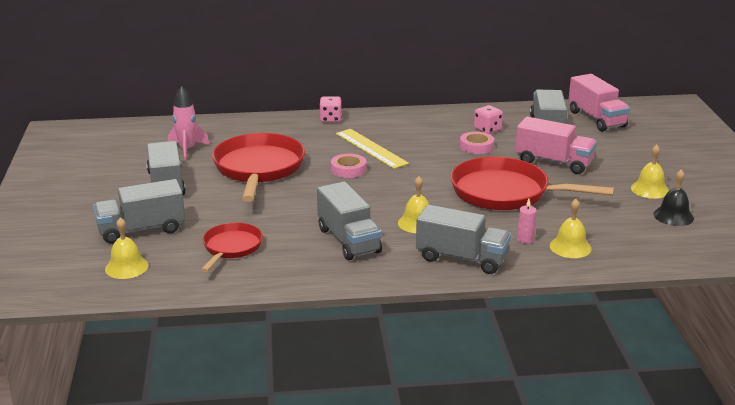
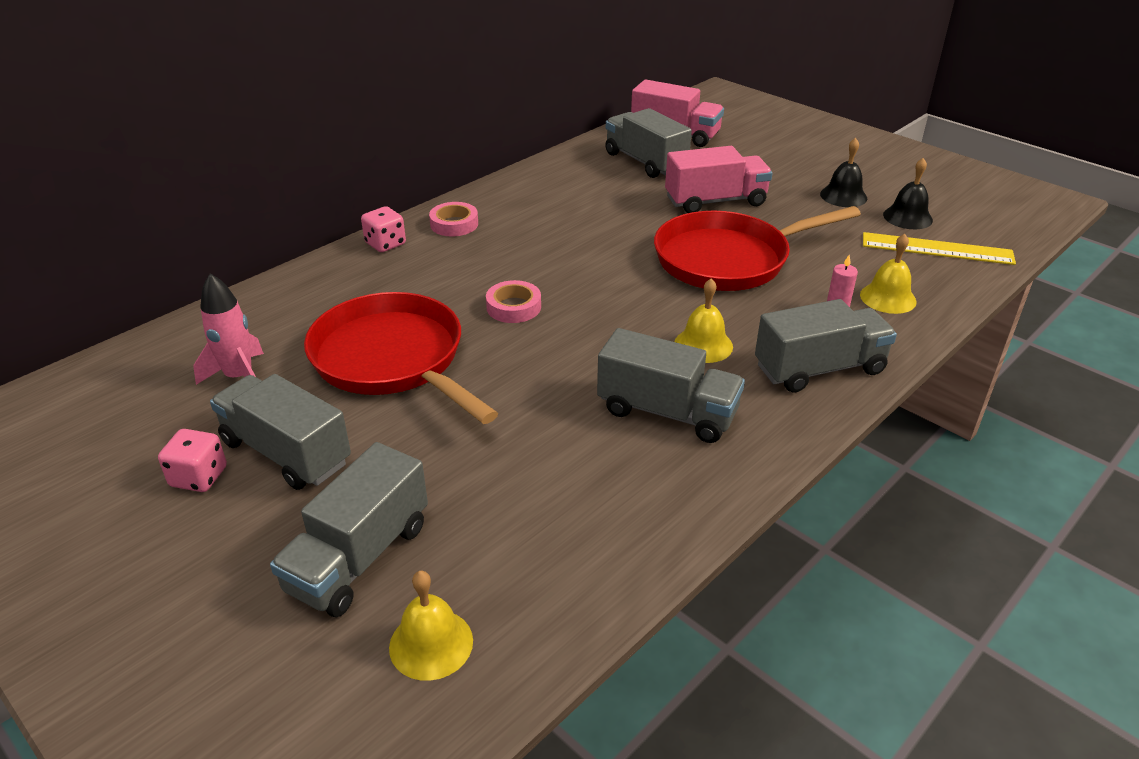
camera: 40 degrees left, 10 degrees up
red pan [201,223,263,272] -> none
yellow ruler [336,129,409,169] -> yellow ruler moved to [863,232,1016,265]
pink tape [460,131,494,154] -> pink tape moved to [429,202,478,236]
pink dice [474,105,503,134] -> pink dice moved to [158,429,227,492]
yellow bell [631,144,669,199] -> black bell [820,138,867,207]

